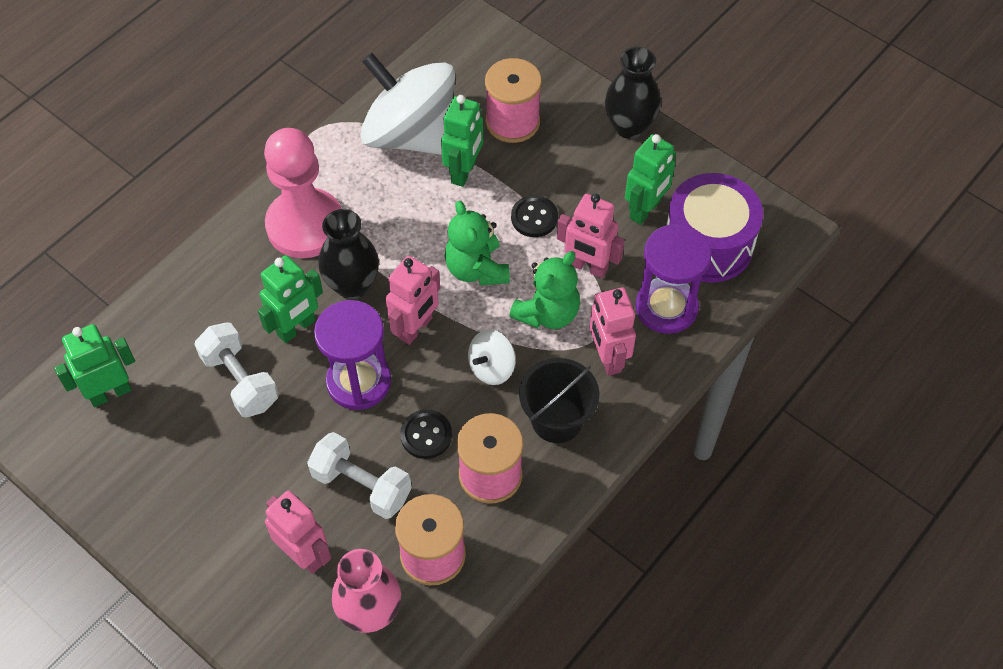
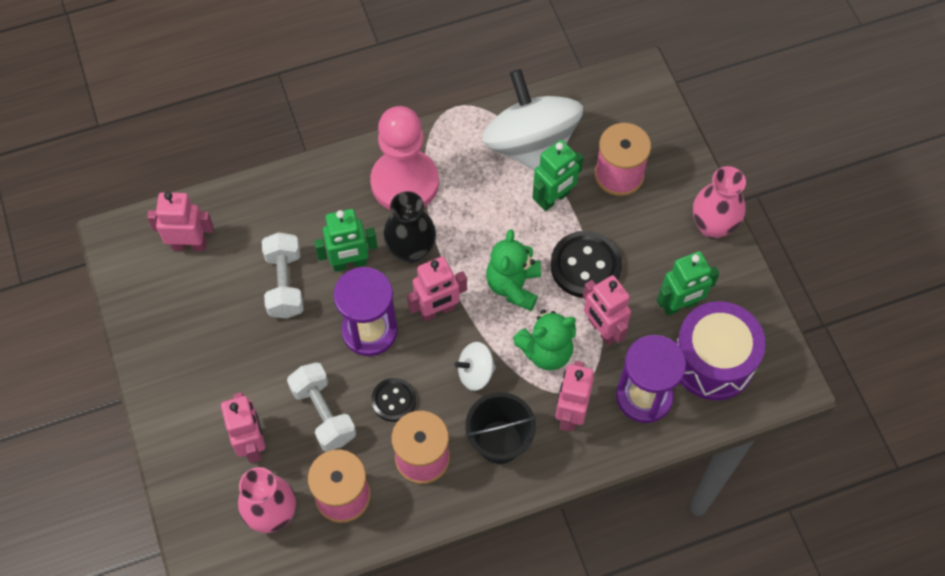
camera: 30 degrees right, 5 degrees up
green robot [54,324,135,407] -> pink robot [147,192,214,251]
black button [511,195,558,237] -> black button [550,231,622,298], size x1.67
black vase [605,47,661,139] -> pink vase [693,166,746,239]

